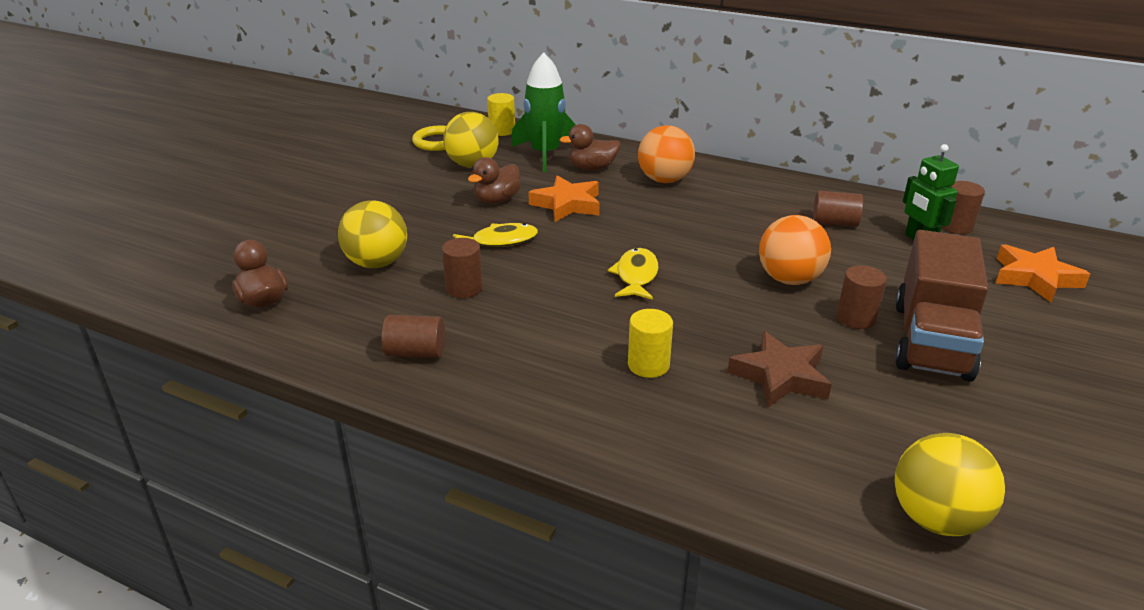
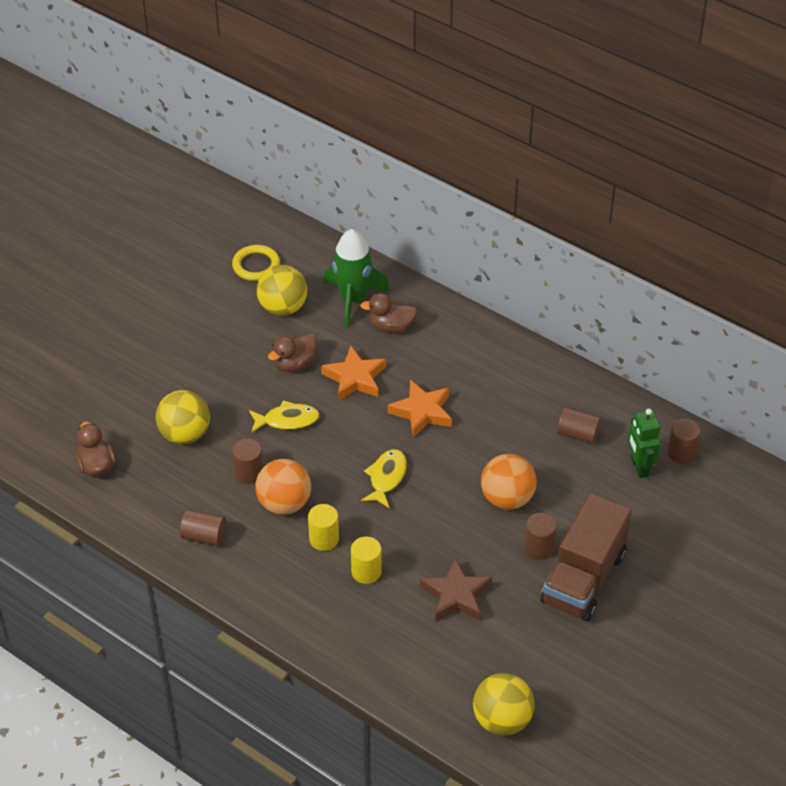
camera: 10 degrees right, 15 degrees up
yellow cylinder [487,93,515,136] -> yellow cylinder moved to [308,504,339,551]
orange ball [638,125,695,183] -> orange ball moved to [255,459,311,515]
orange star [996,244,1090,303] -> orange star moved to [388,380,452,438]

